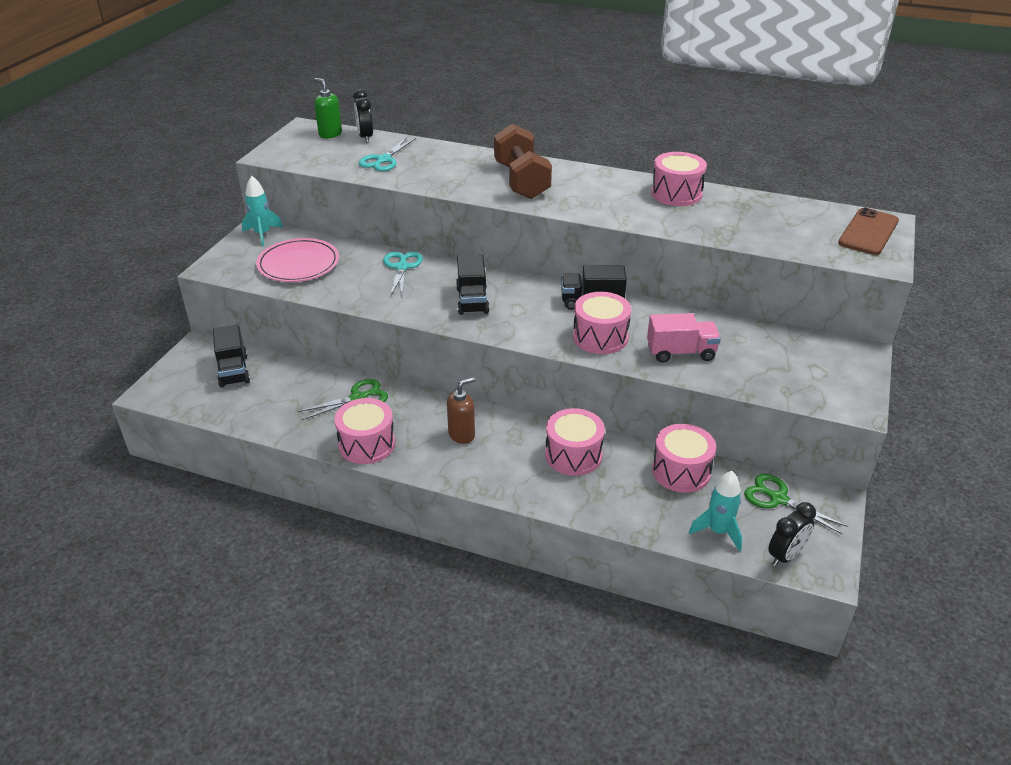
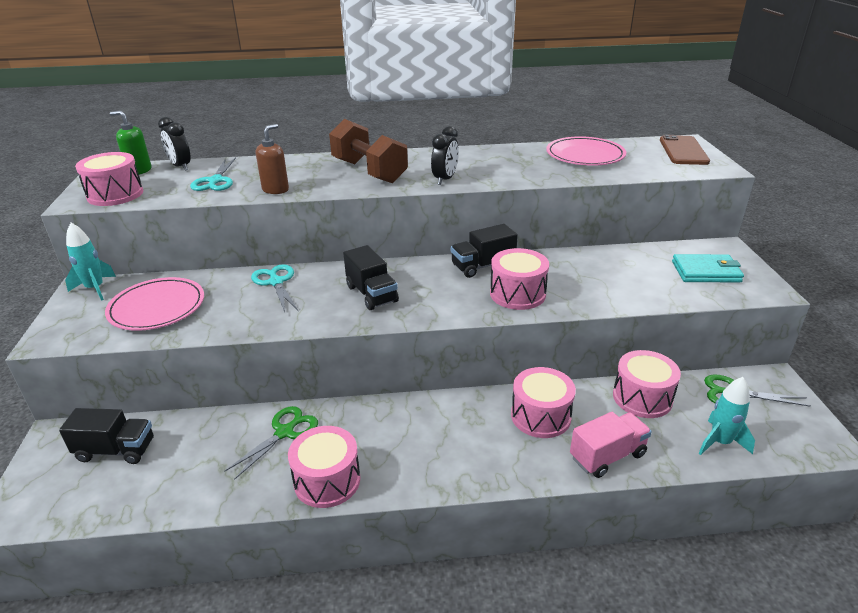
camera: 25 degrees left, 5 degrees down
black truck [213,325,250,388] -> black truck turned 45 degrees counterclockwise [59,408,154,464]
brown soap dispenser [447,377,475,444] -> brown soap dispenser moved to [256,124,289,194]
pink truck [647,313,721,363] -> pink truck moved to [570,412,652,478]
pink drum [651,152,707,206] -> pink drum moved to [75,152,143,206]
black clock [768,502,816,567] -> black clock moved to [431,126,459,185]
none -> pink plate [546,136,626,166]
none -> turquoise wallet [672,254,744,282]

